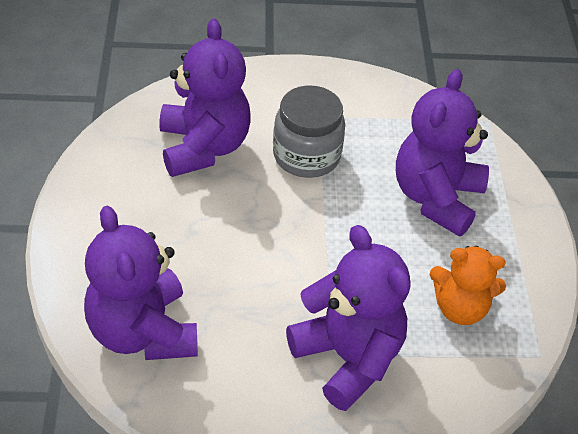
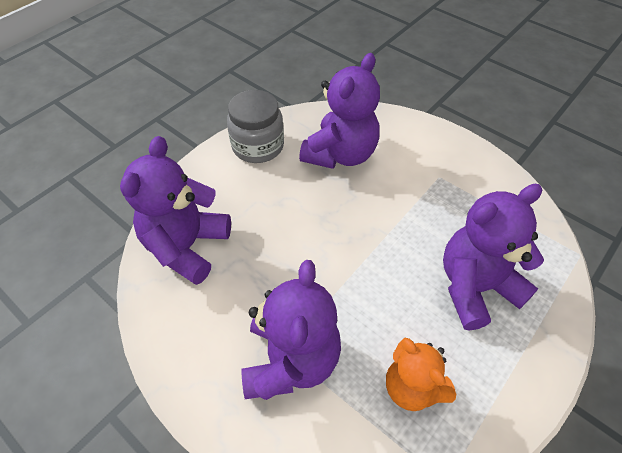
camera: 45 degrees right, 5 degrees up
grey jar [273,85,345,178] -> grey jar moved to [227,90,284,163]

